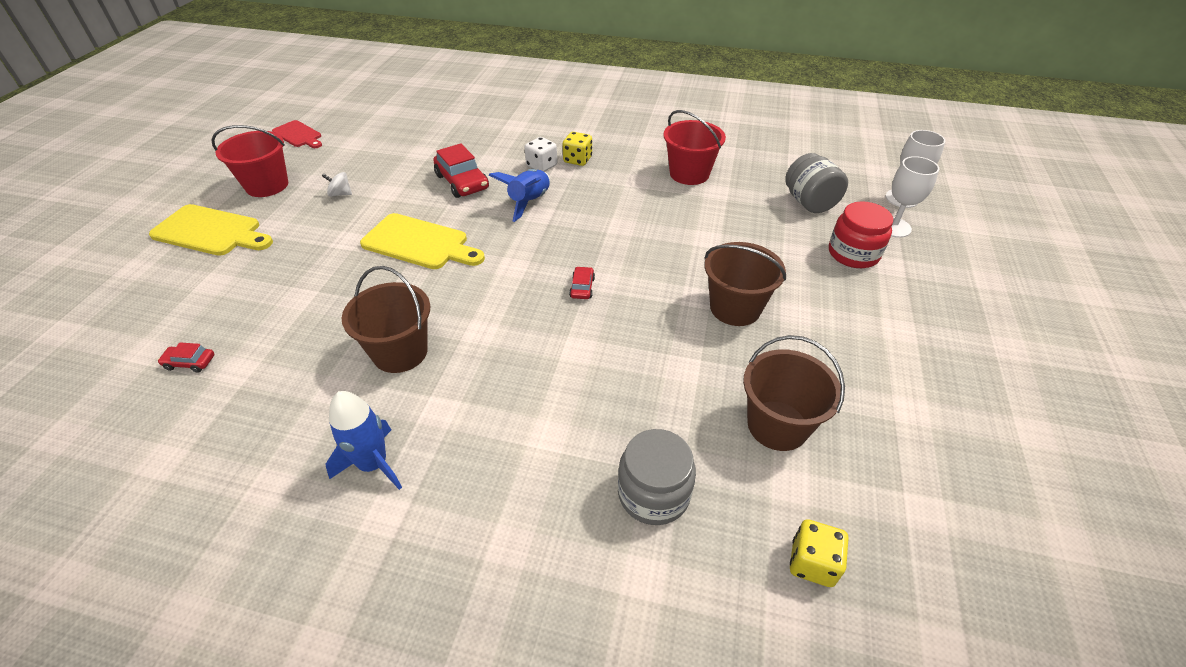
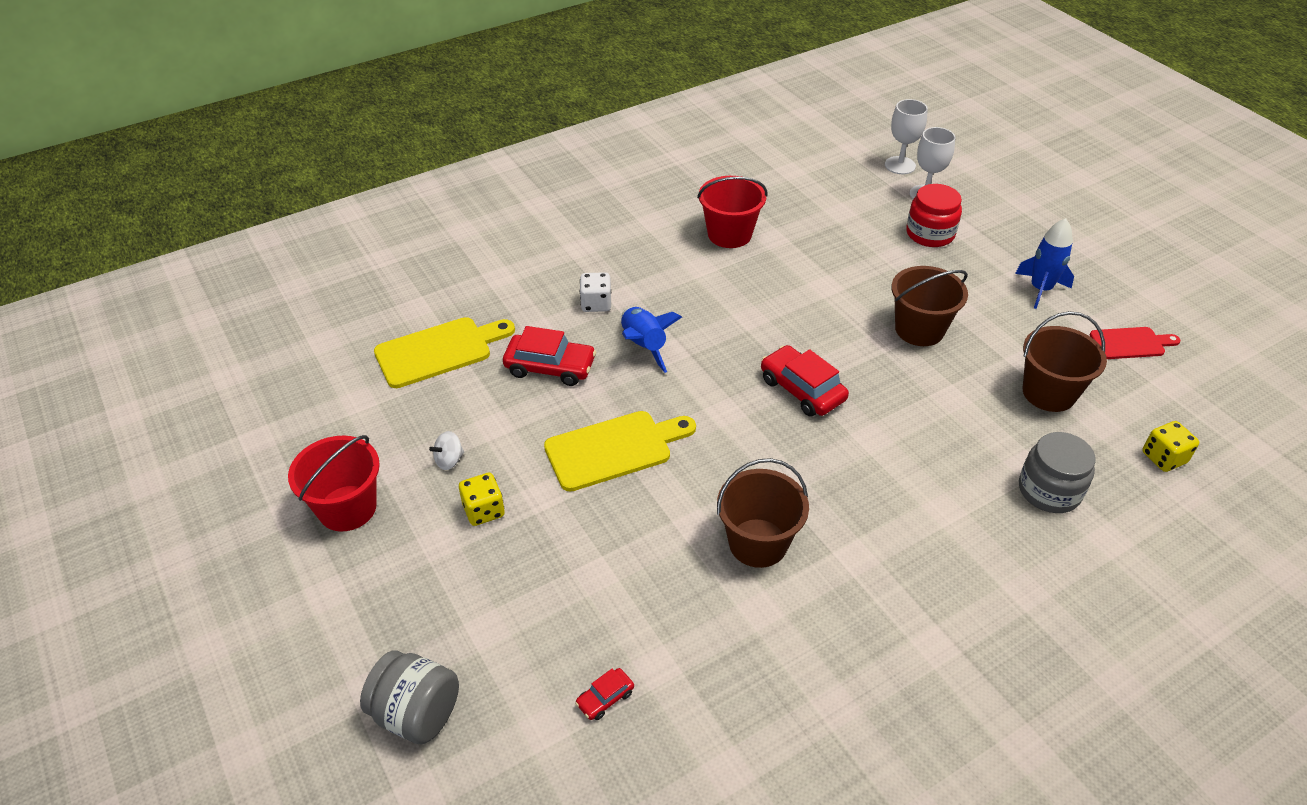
camera: 45 degrees left, 0 degrees up
yellow cutting board [149,204,273,256] -> yellow cutting board moved to [374,317,515,388]
red cutting board [272,120,322,148] -> red cutting board moved to [1090,327,1181,359]
blue rocket [326,391,402,490] -> blue rocket moved to [1015,218,1074,309]
yellow dice [563,132,592,166] -> yellow dice moved to [459,473,505,526]
red car [569,266,595,299] -> red car [761,345,849,417], size x1.99
grey jar [785,153,848,213] -> grey jar moved to [360,650,459,744]

